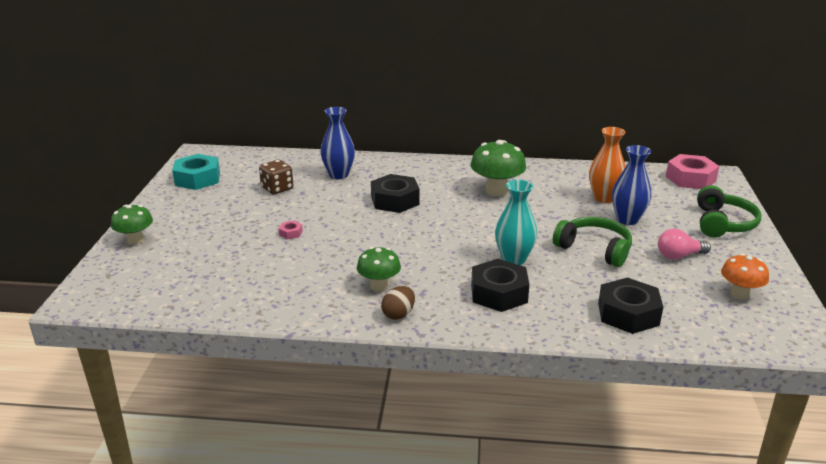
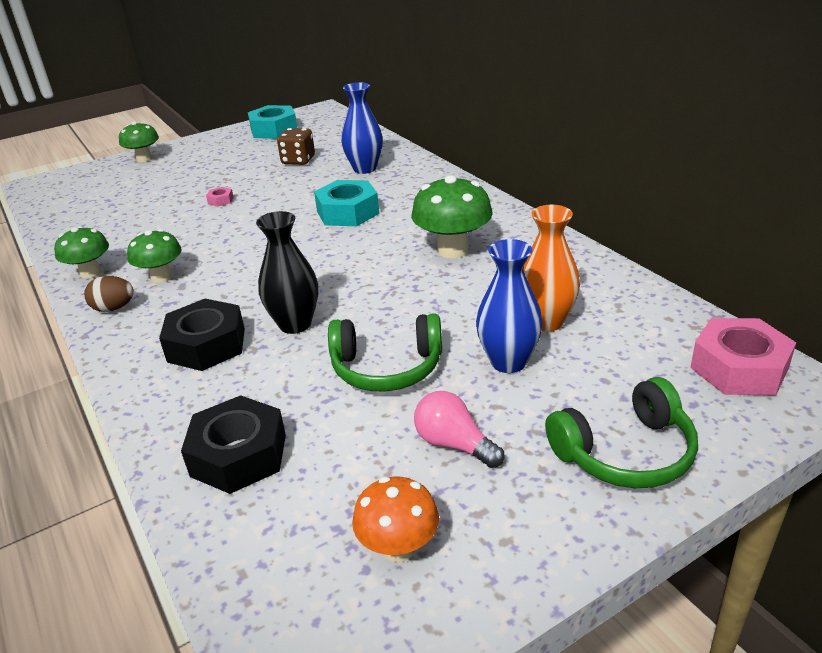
camera: 55 degrees right, 5 degrees up
black nut [371,174,420,213] -> turquoise nut [314,180,379,226]
turquoise vase [495,180,537,265] -> black vase [256,211,318,334]
green headphones [553,217,632,267] -> green headphones turned 90 degrees clockwise [328,313,442,392]
none -> green mushroom [54,226,109,279]

